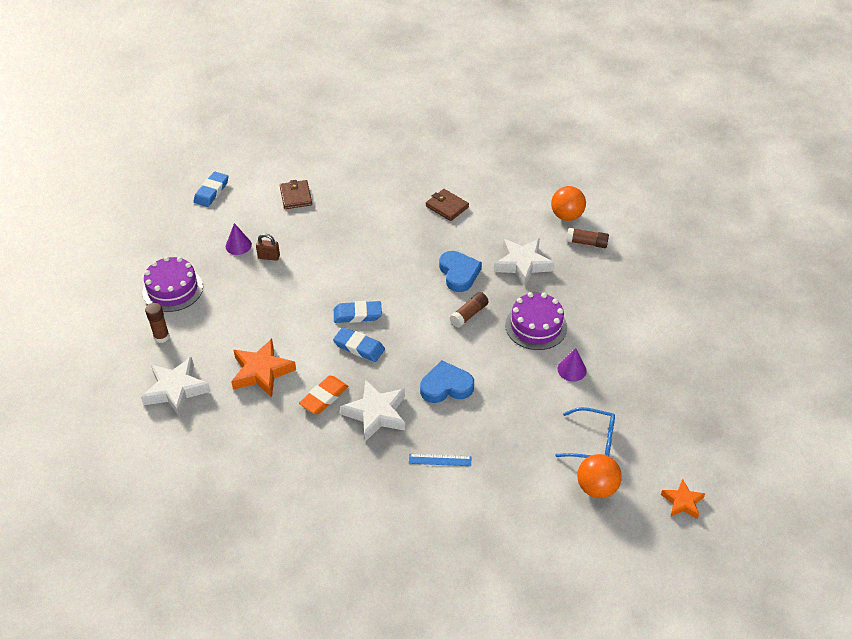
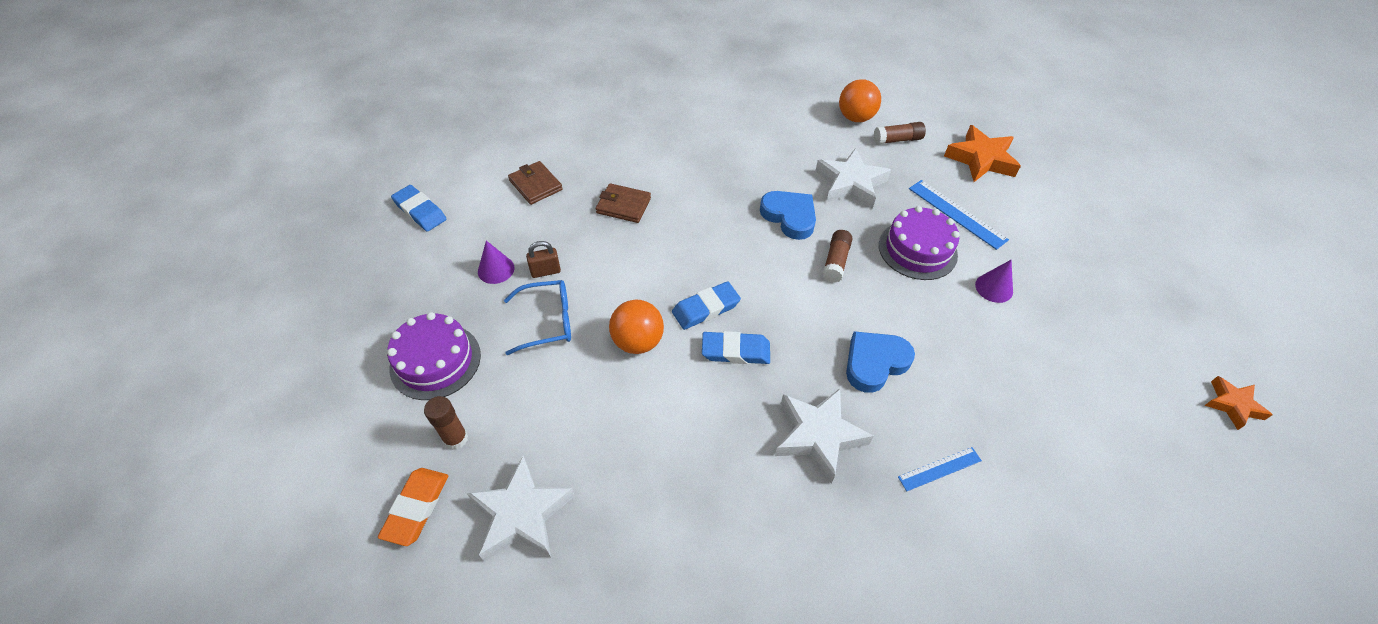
camera: 25 degrees left, 5 degrees up
blue eraser [193,172,229,207] -> blue eraser turned 45 degrees counterclockwise [391,185,447,231]
orange star [231,339,296,397] -> orange star moved to [944,125,1021,182]
orange eraser [299,376,348,414] -> orange eraser moved to [378,468,448,546]
brown wallet [426,189,469,221] -> brown wallet moved to [596,183,651,223]
blue glasses [555,407,615,458] -> blue glasses moved to [504,280,571,355]
orange ball [577,454,622,498] -> orange ball moved to [609,300,664,354]
none -> blue ruler [909,180,1009,250]

